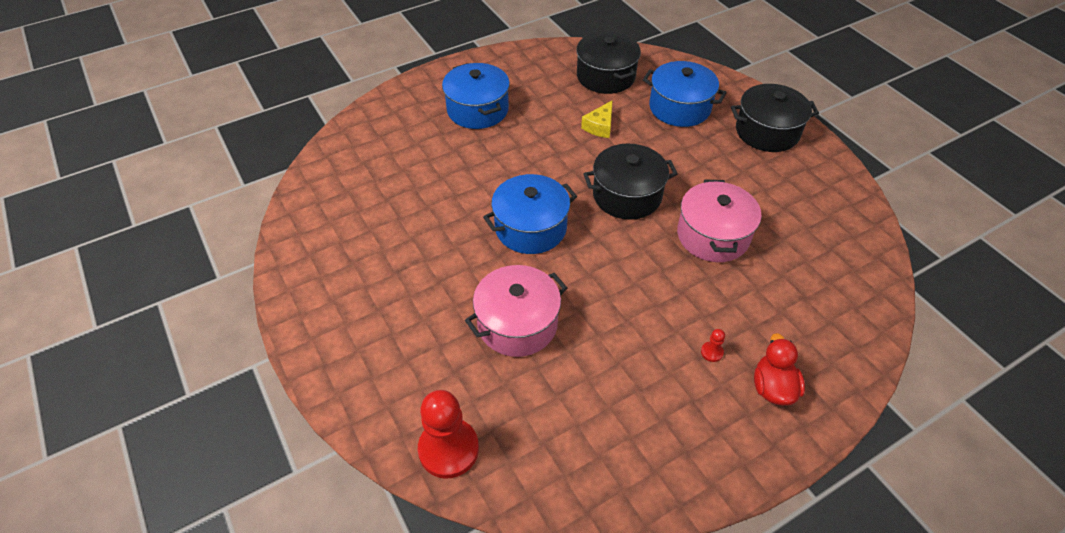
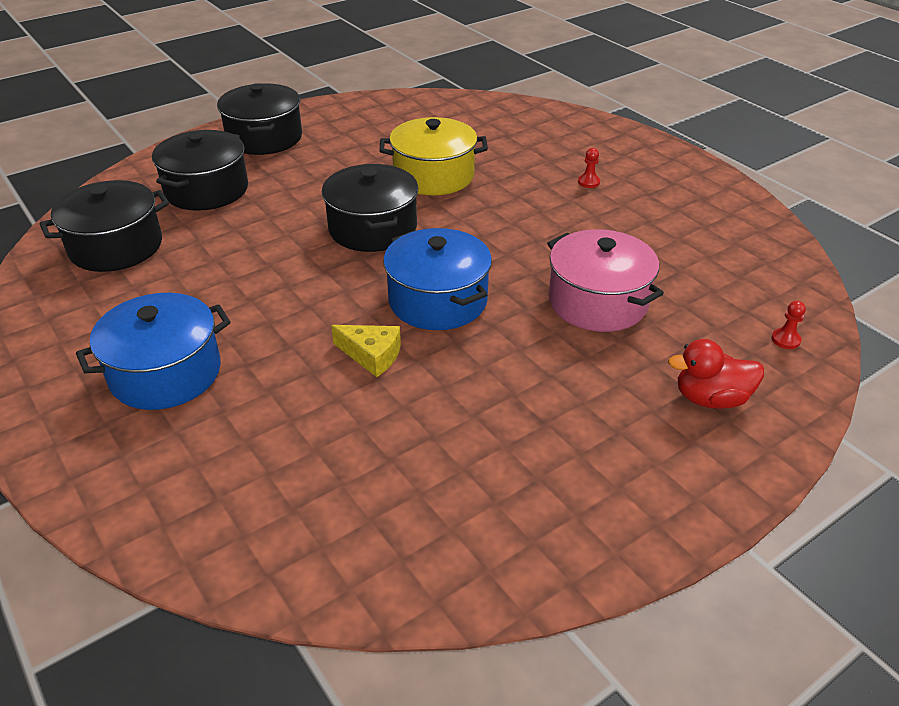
camera: 95 degrees left, 10 degrees down
red pawn [418,390,479,479] -> red pawn [771,301,806,349], size x0.40
yellow cheese [581,100,613,138] -> yellow cheese moved to [331,325,401,377]
blue pot [643,61,727,127] -> black pot [152,130,248,211]
pink pot [677,179,761,262] -> yellow pot [380,117,488,195]
red duck [754,333,805,406] -> red duck moved to [668,339,764,409]

